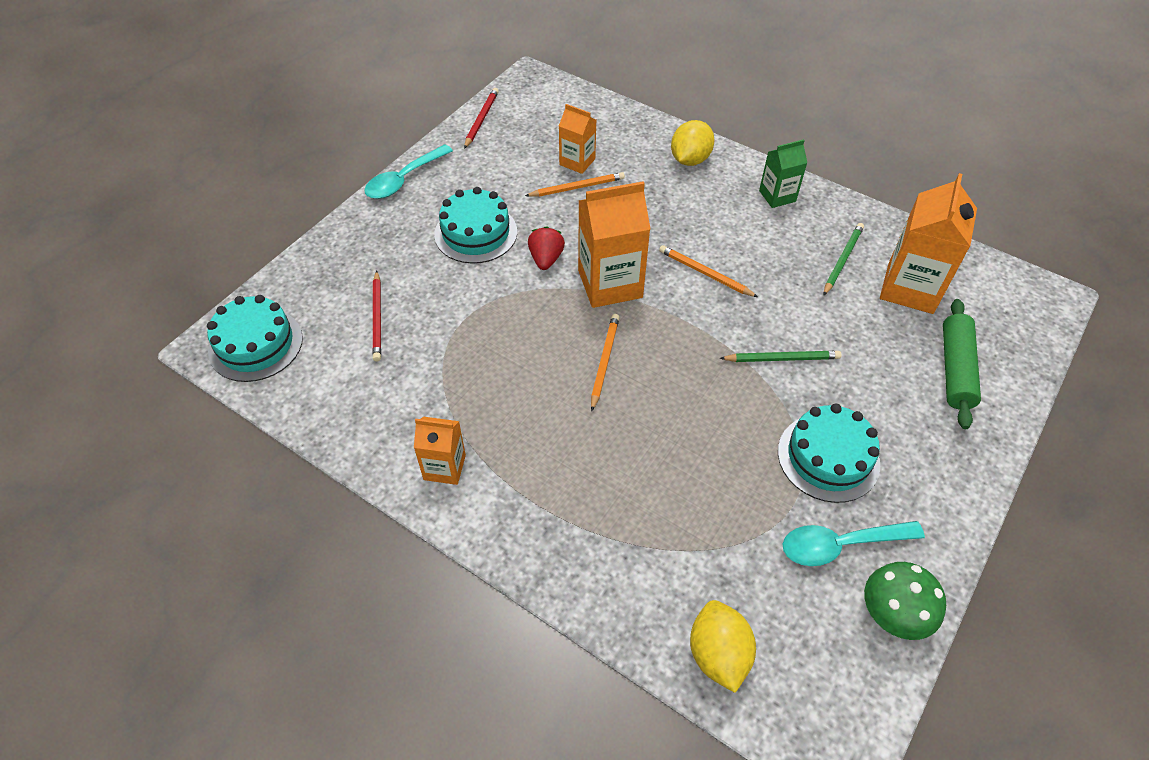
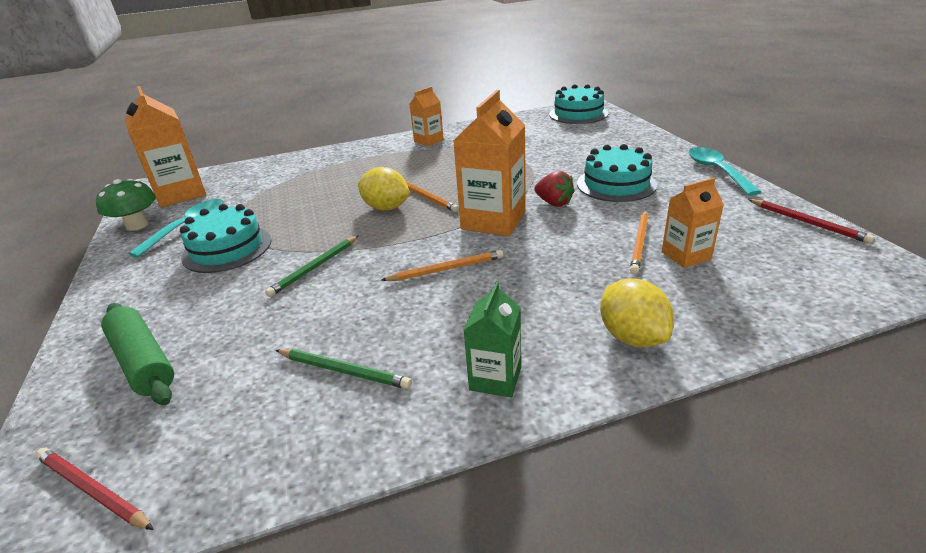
camera: 130 degrees right, 20 degrees down
red pencil [372,271,381,361] -> red pencil moved to [35,448,154,530]
yellow lemon [690,600,756,693] -> yellow lemon moved to [358,167,410,210]
green pencil [823,223,864,296] -> green pencil turned 45 degrees counterclockwise [275,349,412,389]
orange carton [880,173,977,314] -> orange carton moved to [125,86,206,207]

